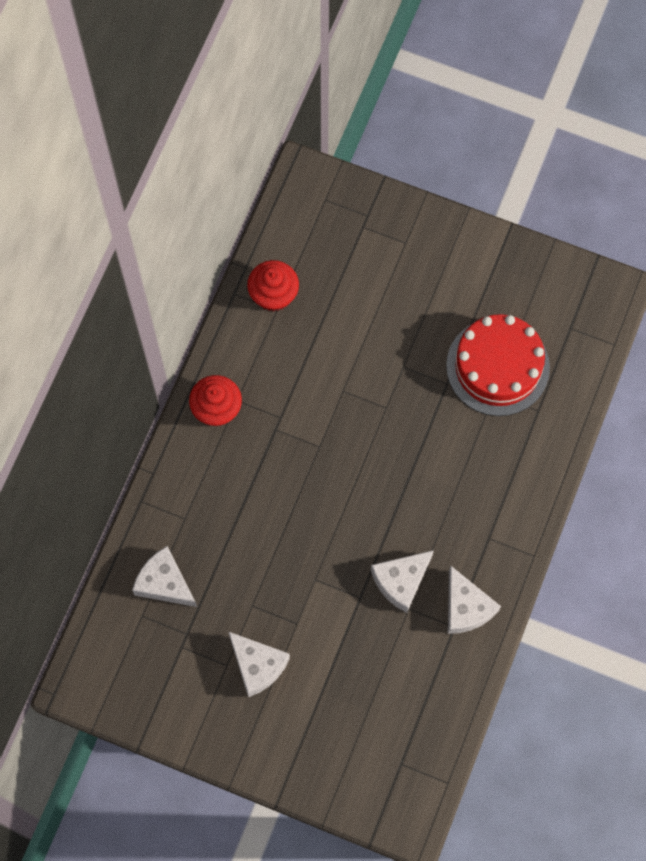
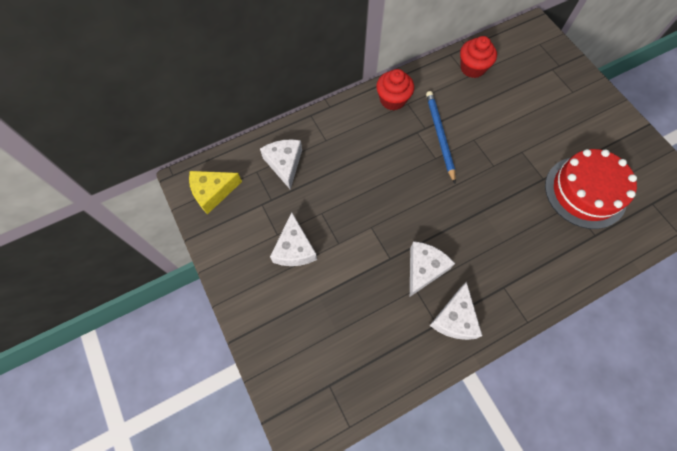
camera: 40 degrees right, 5 degrees down
white cheese [371,550,434,613] -> white cheese turned 120 degrees clockwise [410,241,455,297]
none -> yellow cheese [189,171,242,214]
none -> blue pencil [426,91,456,183]

